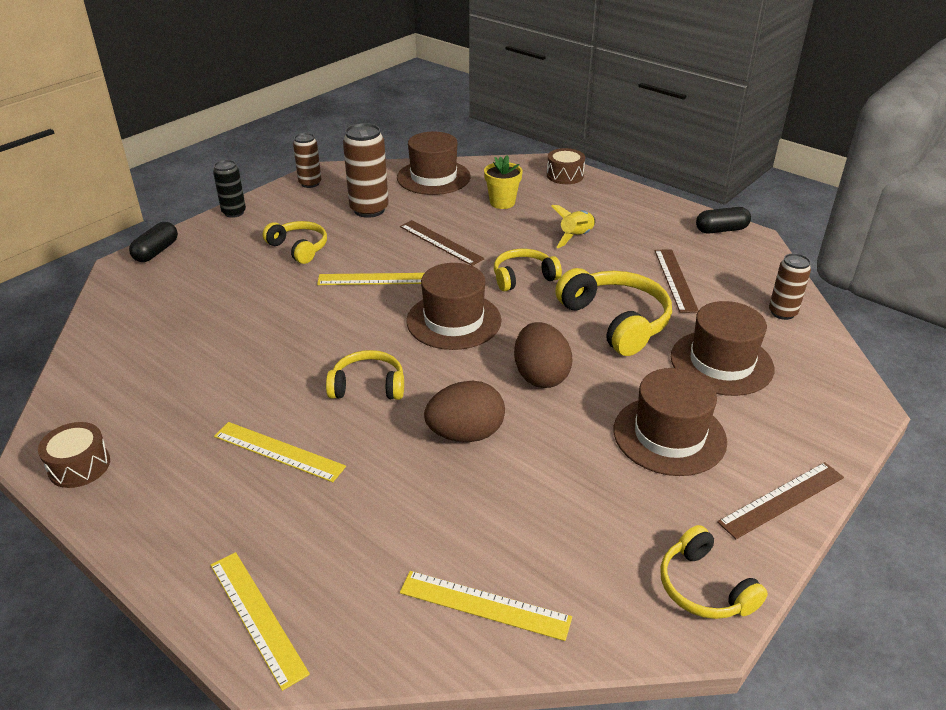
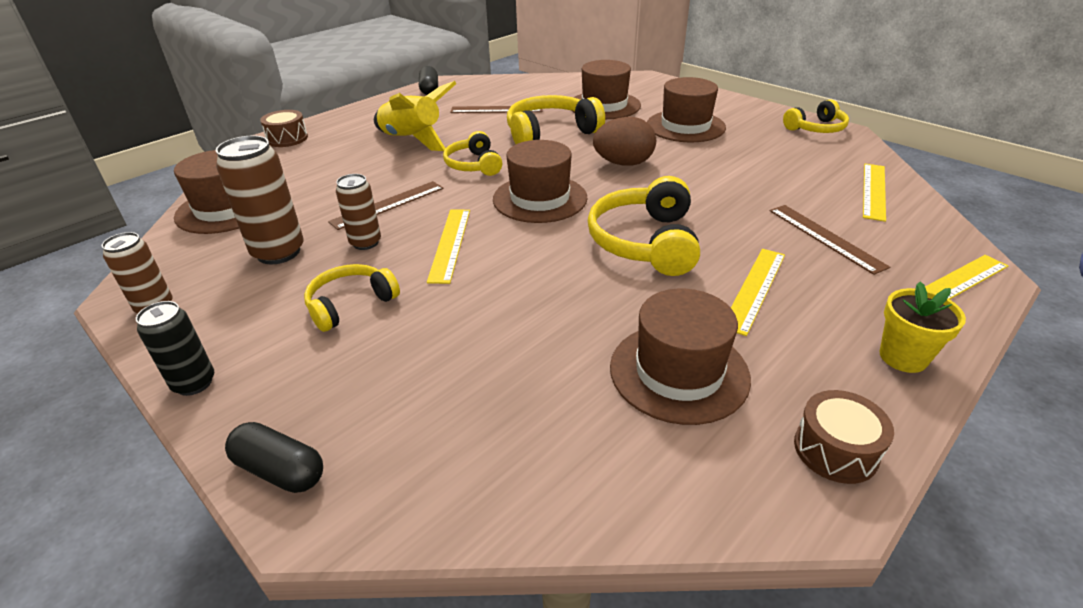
camera: 85 degrees left, 0 degrees up
yellow headphones [326,350,404,400] -> yellow headphones [588,176,700,276], size x1.61
brown egg [424,381,505,442] -> none
yellow flower pot [484,155,523,209] -> yellow flower pot moved to [879,282,966,373]
yellow rocket [551,205,595,248] -> yellow rocket [374,81,457,151], size x1.67
brown ruler [717,462,844,539] -> brown ruler moved to [770,205,890,275]
brown can [769,253,811,320] -> brown can moved to [336,174,381,250]
none -> brown hat [610,289,751,425]

